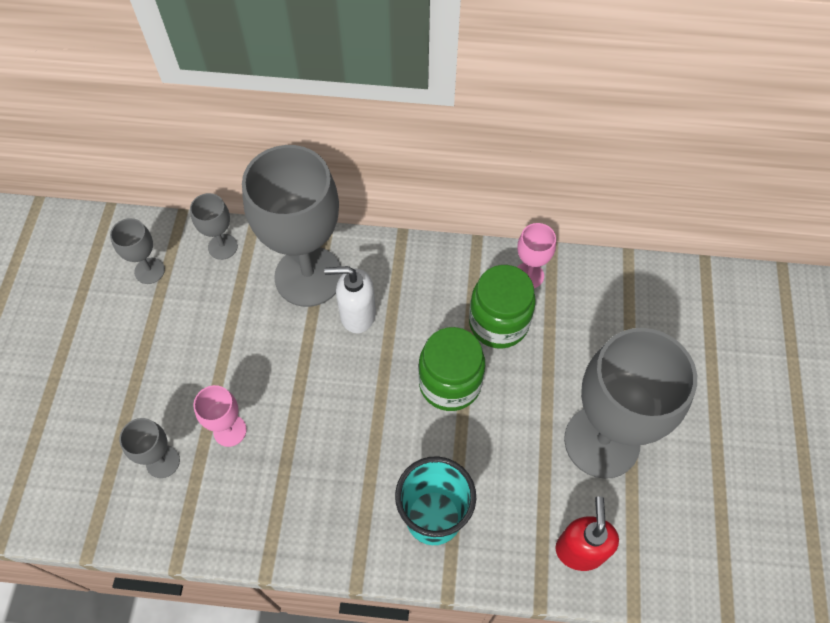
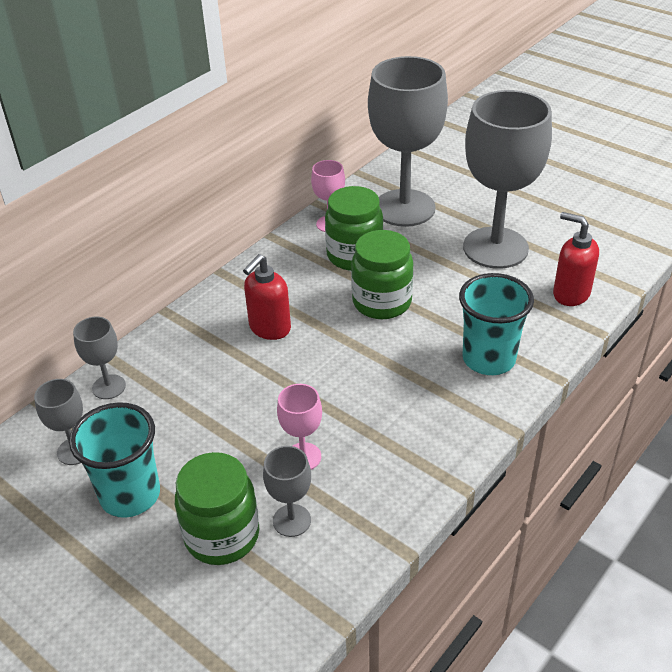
camera: 55 degrees left, 20 degrees down
grey goblet [242,145,342,307] -> grey goblet moved to [368,56,448,227]
white soap dispenser [324,266,376,333] -> red soap dispenser [243,254,291,340]
none -> turquoise cup [69,402,160,518]
none -> green jar [175,452,259,565]

